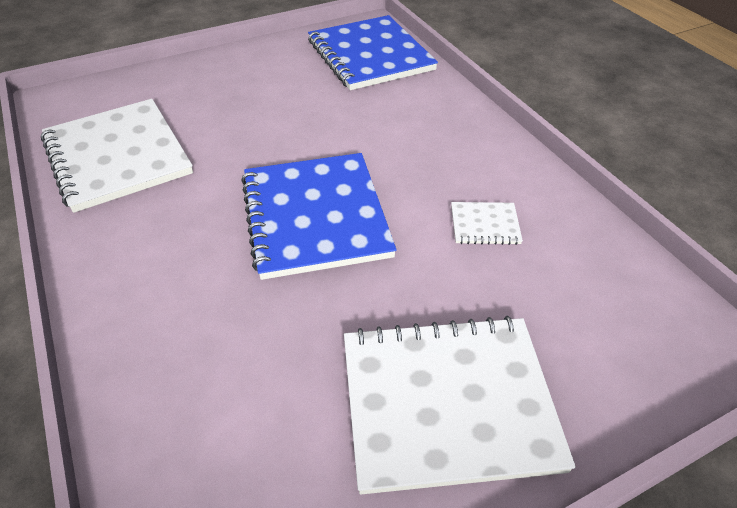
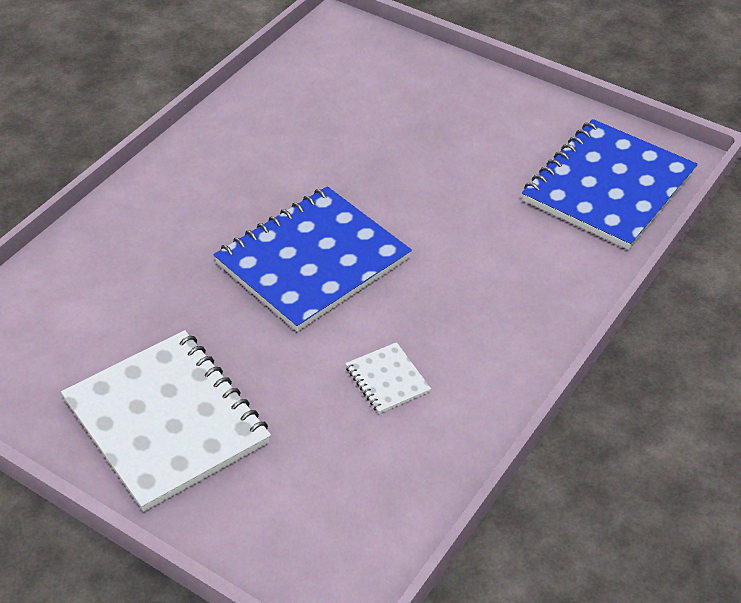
camera: 60 degrees right, 0 degrees up
white notebook [41,99,193,213] -> none

